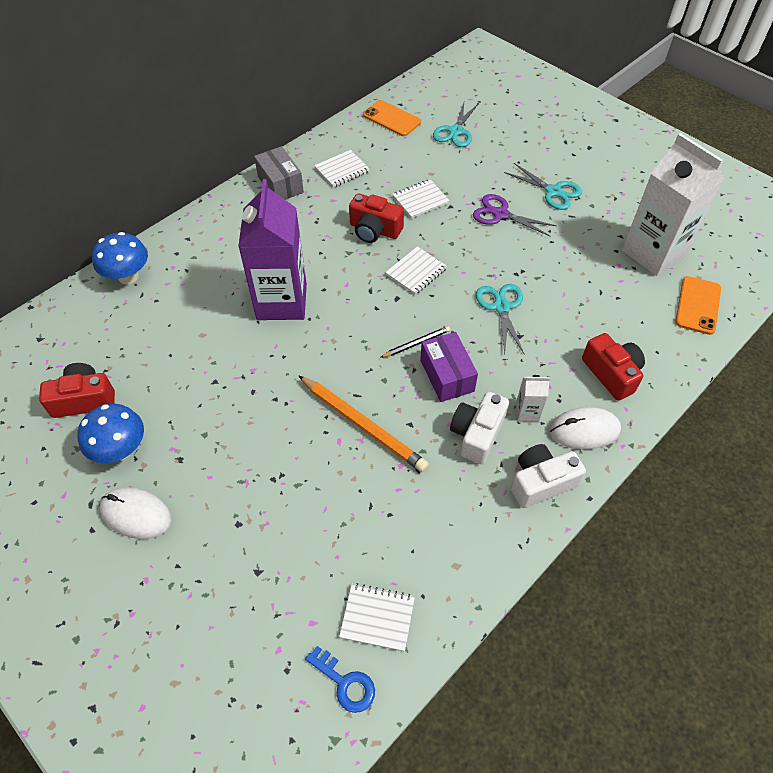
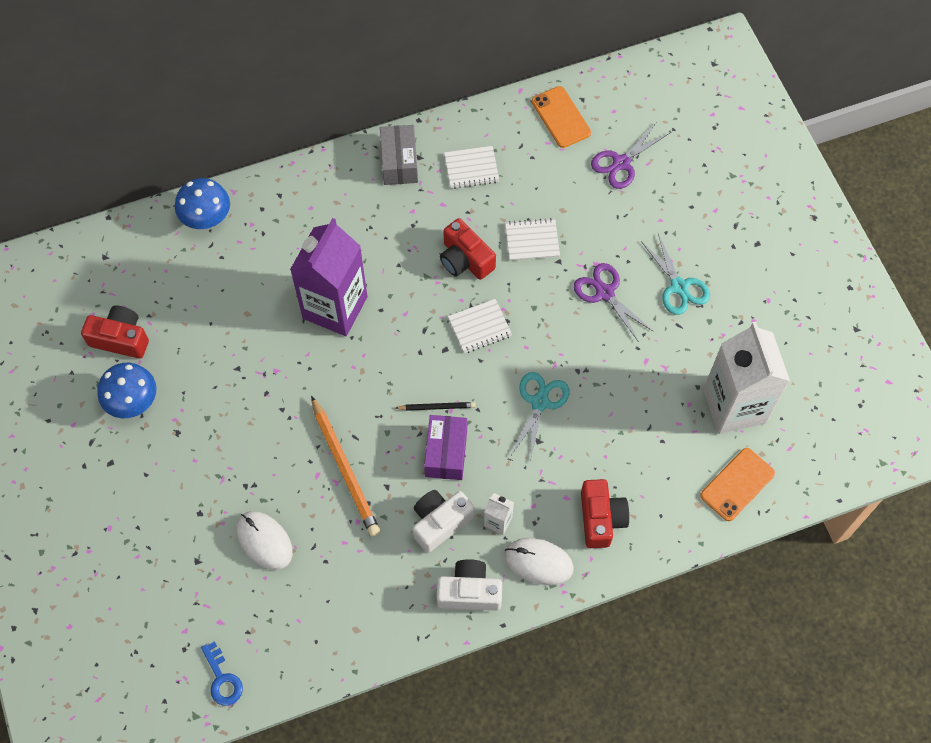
camera: 25 degrees right, 10 degrees up
white mouse [100,487,172,539] -> white mouse moved to [236,511,293,570]
white notebook [339,583,415,651] -> none
turquoise scissors [433,103,479,147] -> purple scissors [591,123,670,189]

